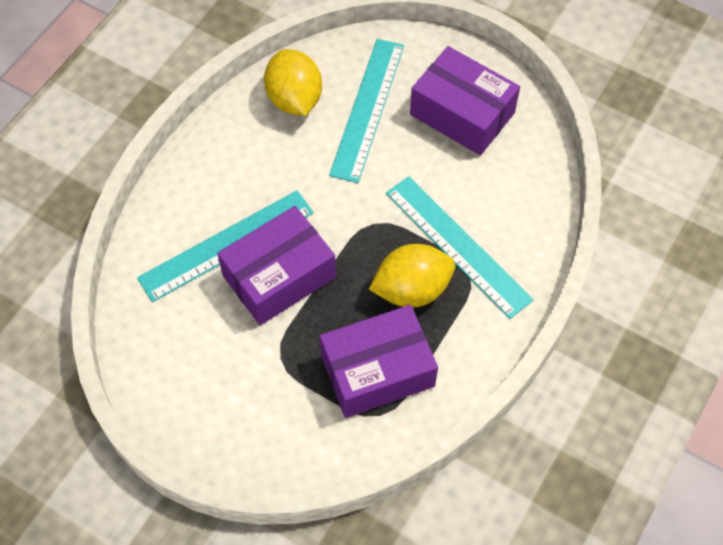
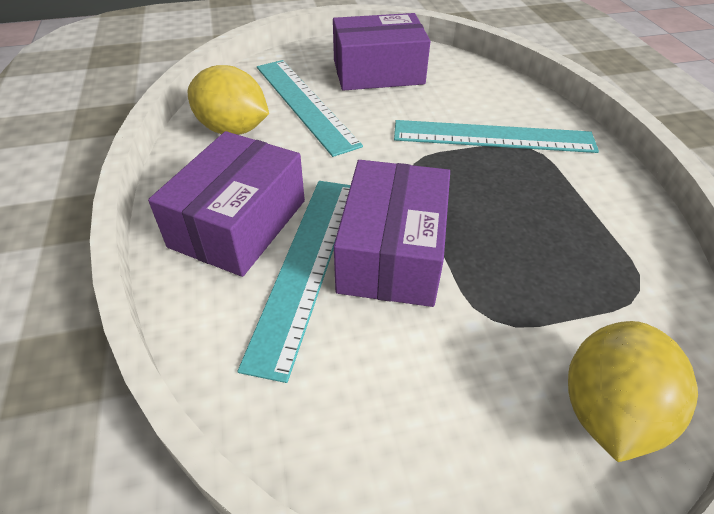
camera: 45 degrees left, 15 degrees down
purple box [320,305,438,418] -> purple box moved to [148,131,305,277]
yellow lemon [369,244,455,308] -> yellow lemon moved to [568,321,698,462]

